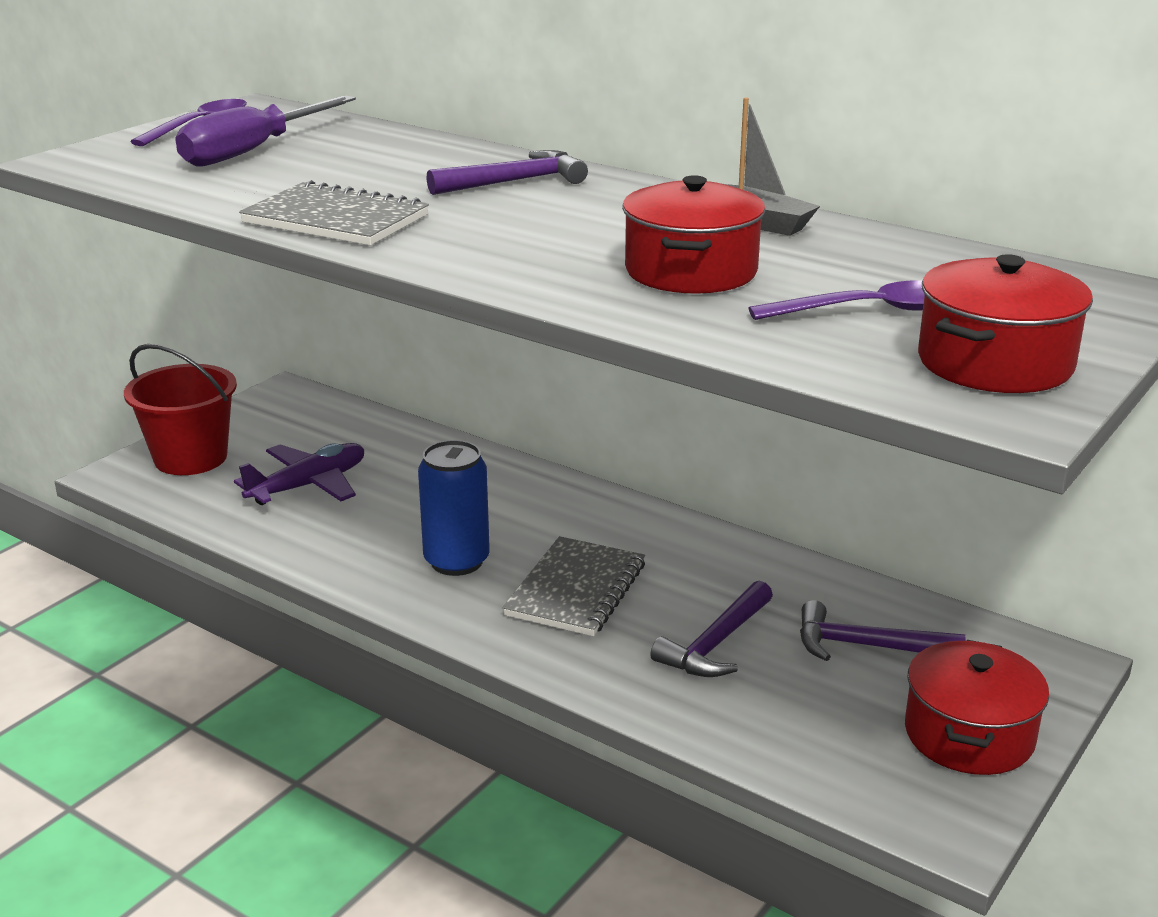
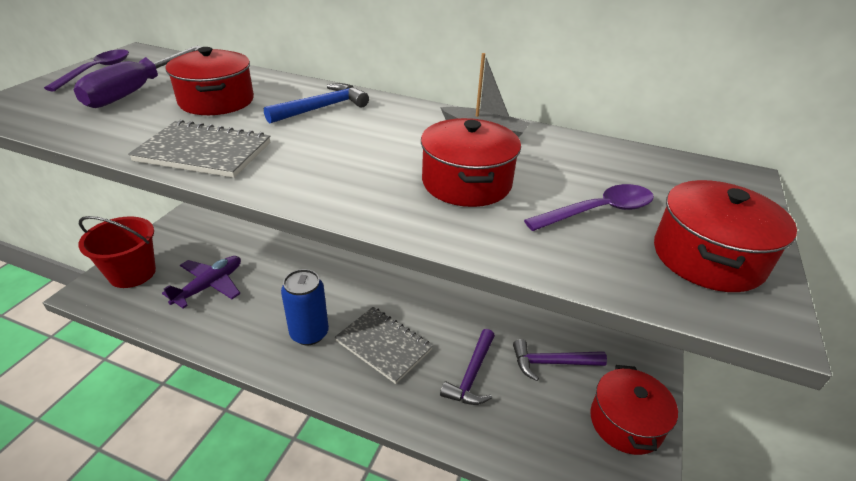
camera: 15 degrees left, 10 degrees up
purple hammer [426,150,588,195] -> blue hammer [264,83,369,123]
grey notebook [503,536,645,636] -> grey notebook turned 60 degrees counterclockwise [335,307,433,384]
none -> red pot [166,47,254,115]

